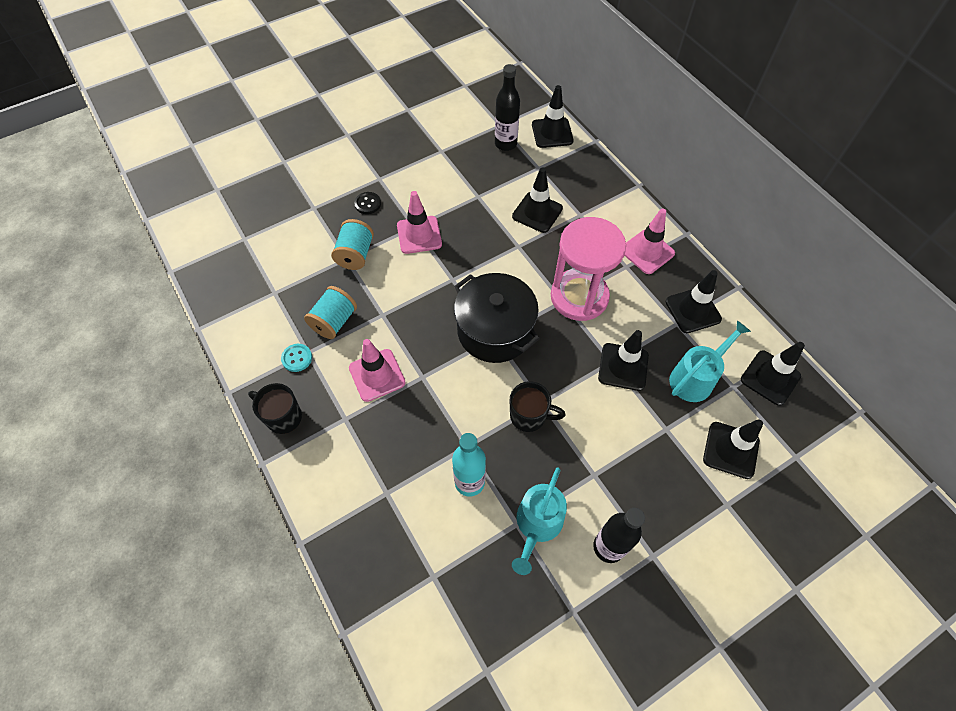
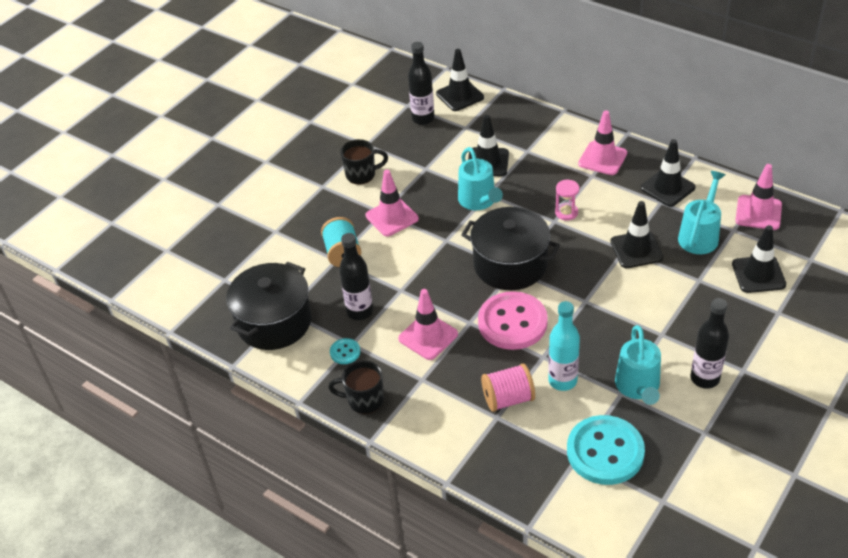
camera: 20 degrees left, 15 degrees down
turquoise spool [304,286,357,339] -> black bottle [339,233,373,320]
black button [354,192,381,214] -> none
black mug [510,381,566,432] -> black mug moved to [340,139,388,185]
pink hourglass [551,217,626,321] -> pink hourglass [555,180,579,220], size x0.41
black traffic cone [741,342,805,406] -> pink traffic cone [735,164,782,230]
none -> black pot [226,261,312,350]
none -> turquoise watering can [458,147,503,210]
none -> pink button [478,291,548,350]
none -> pink spool [481,363,535,412]
none -> turquoise button [567,415,645,485]

